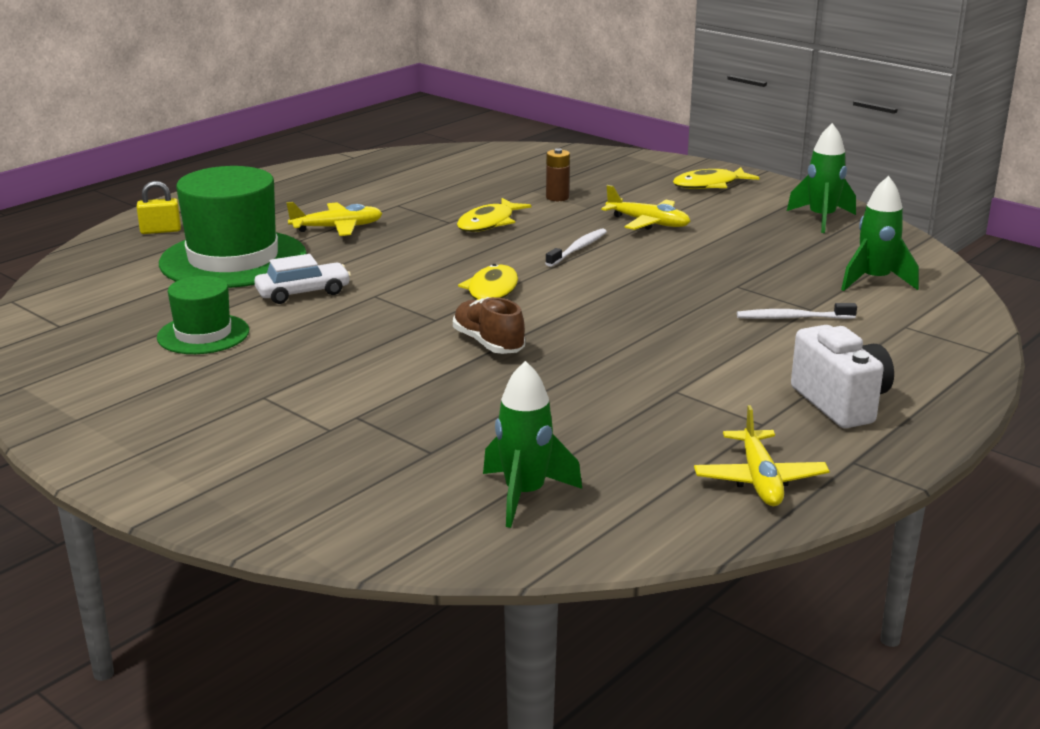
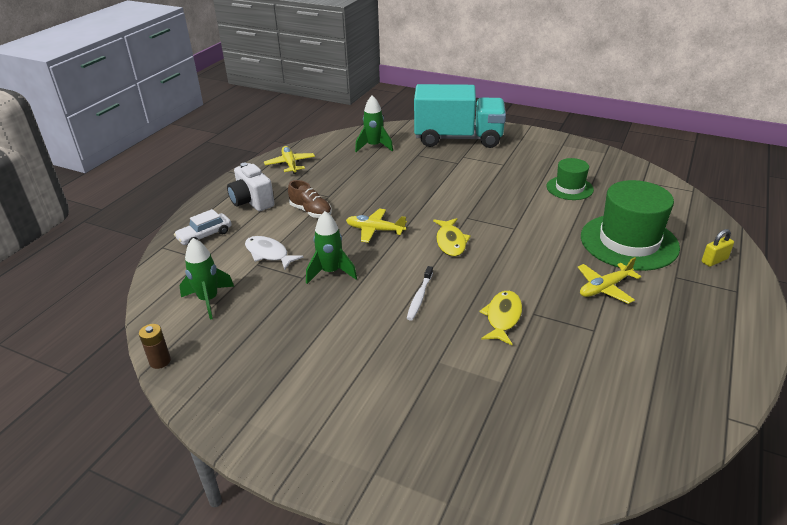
camera: 165 degrees right, 10 degrees up
white car [254,254,351,304] -> white car moved to [174,209,231,245]
brown shoe [453,297,525,354] -> brown shoe moved to [288,180,332,218]
brown battery [546,148,570,201] -> brown battery moved to [139,324,171,369]
yellow plane [601,185,690,230] -> yellow plane moved to [346,209,407,243]
yellow fish [673,167,759,189] -> none
white toothbrush [737,303,857,319] -> white fish [245,236,304,270]
green rocket [787,123,856,233] -> green rocket moved to [306,211,357,284]
none -> turquoise truck [414,84,506,148]

